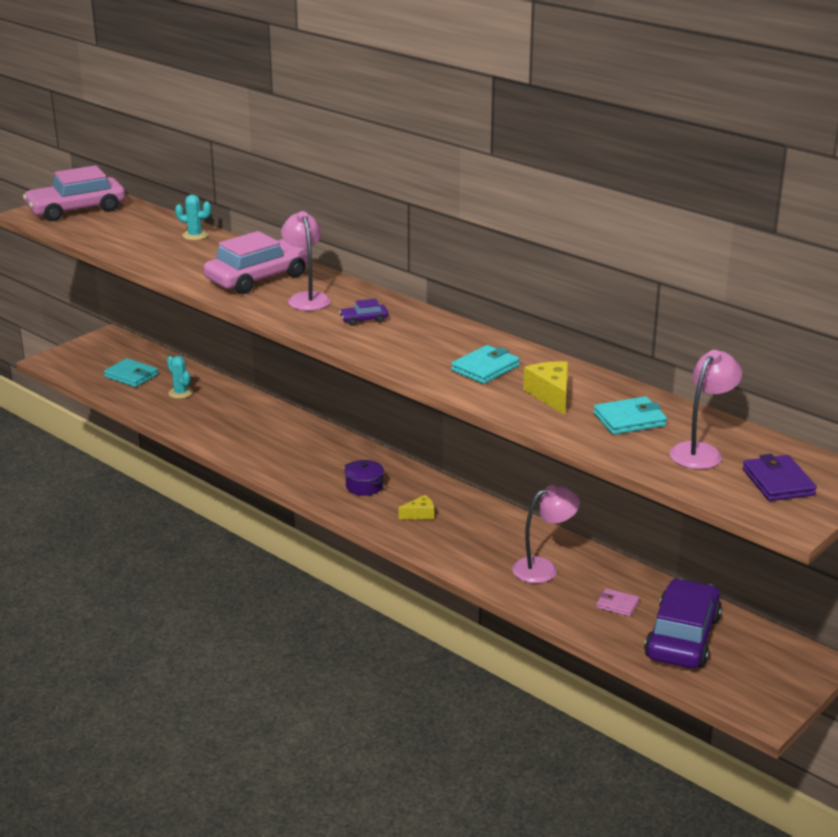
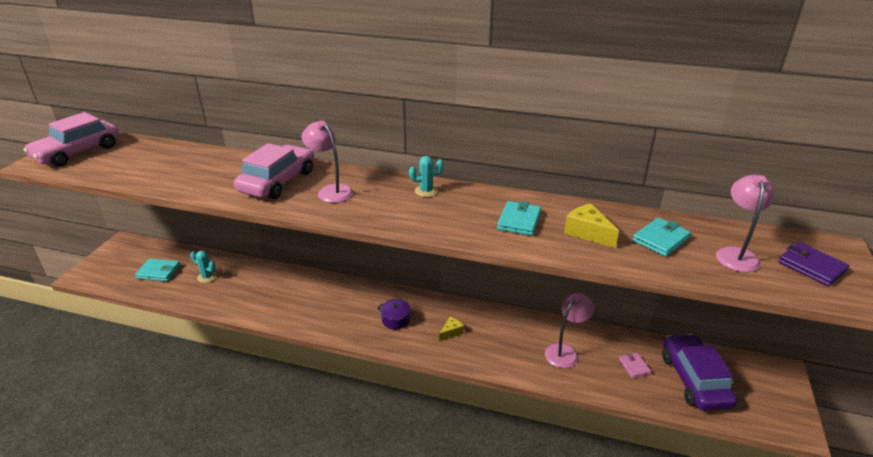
camera: 25 degrees left, 5 degrees up
turquoise cactus [175,195,211,240] -> turquoise cactus moved to [409,156,444,197]
purple car [339,299,388,326] -> none
pink wallet [596,588,639,617] -> pink wallet turned 75 degrees clockwise [619,353,651,378]

